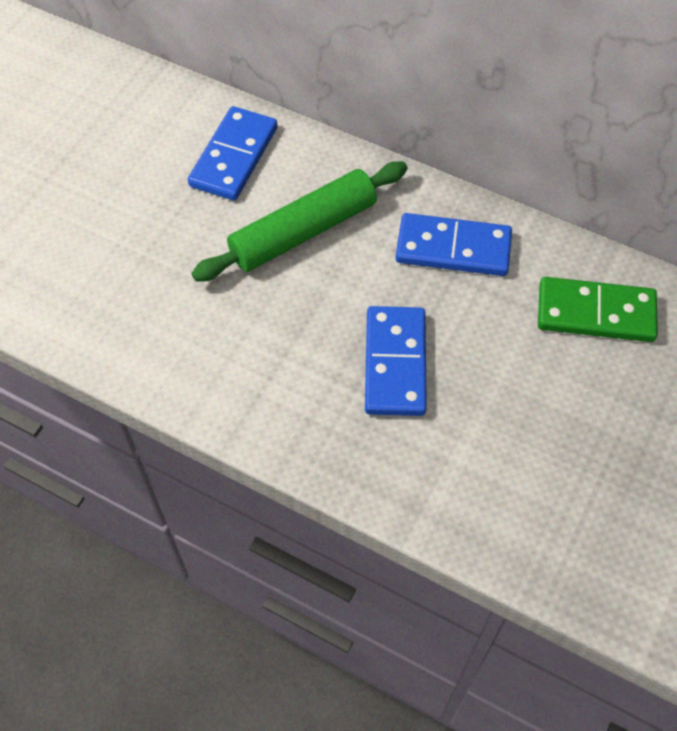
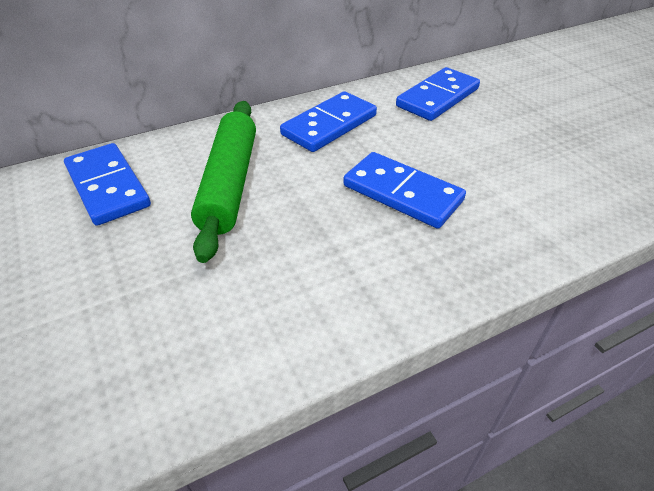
camera: 55 degrees left, 15 degrees down
green domino [538,277,658,342] -> blue domino [396,67,480,121]

